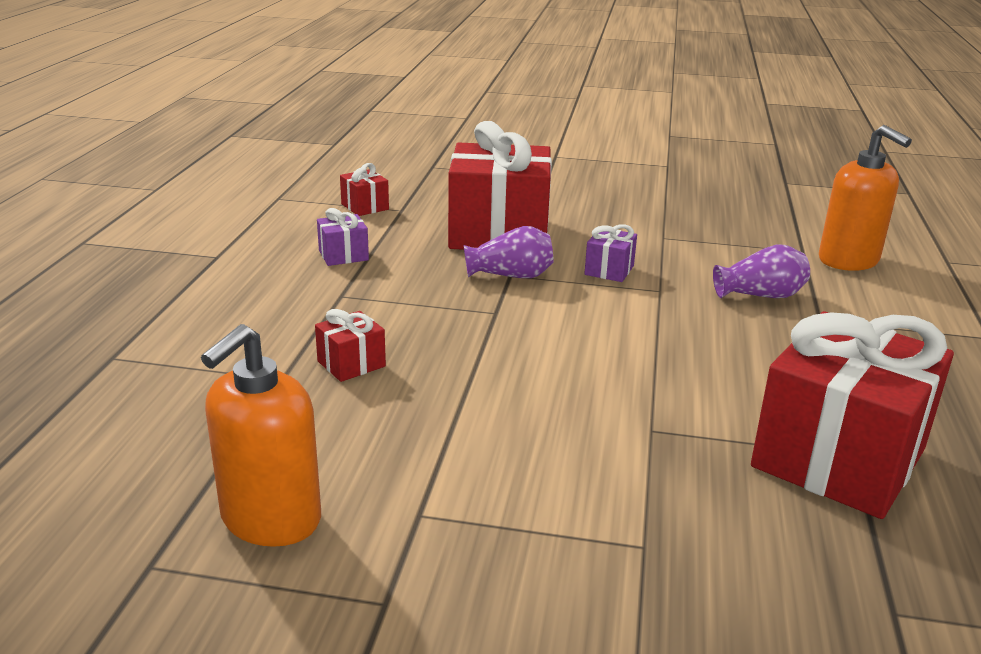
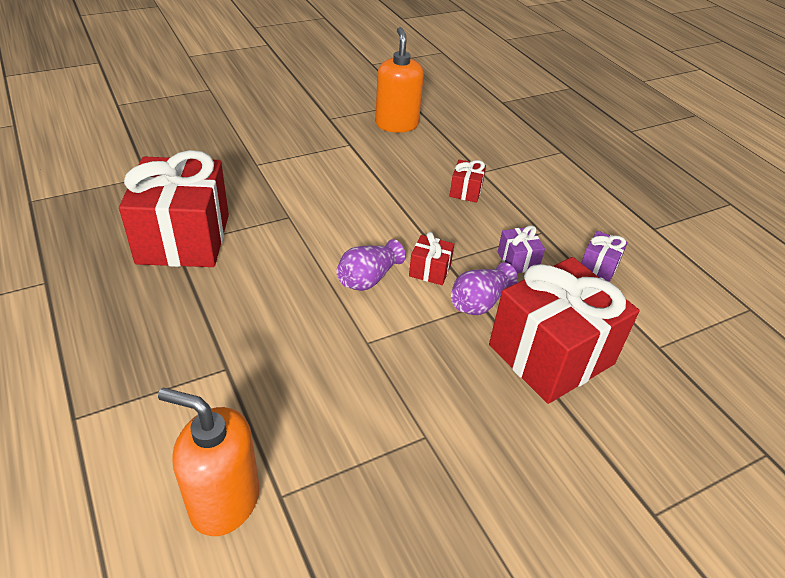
camera: 140 degrees right, 15 degrees up
red gift [340,163,389,216] -> red gift moved to [409,232,454,285]
purple gift [584,224,637,282] -> purple gift moved to [498,225,545,273]
purple vase [713,245,810,298] -> purple vase moved to [336,239,405,291]

